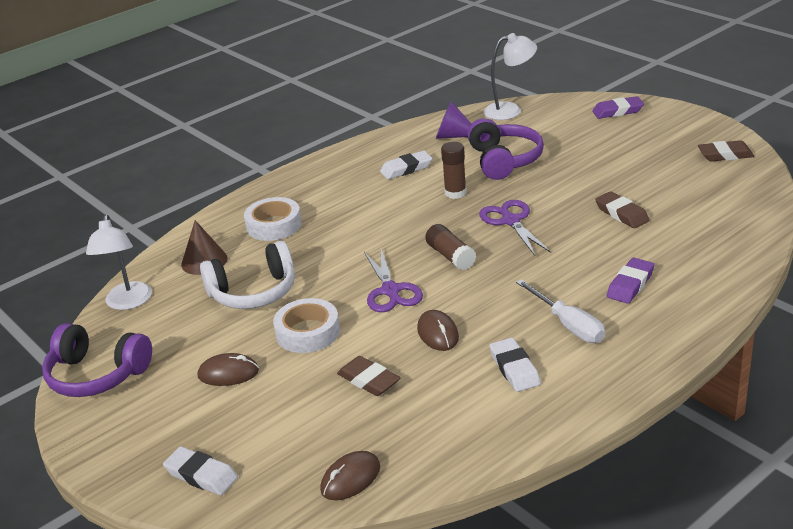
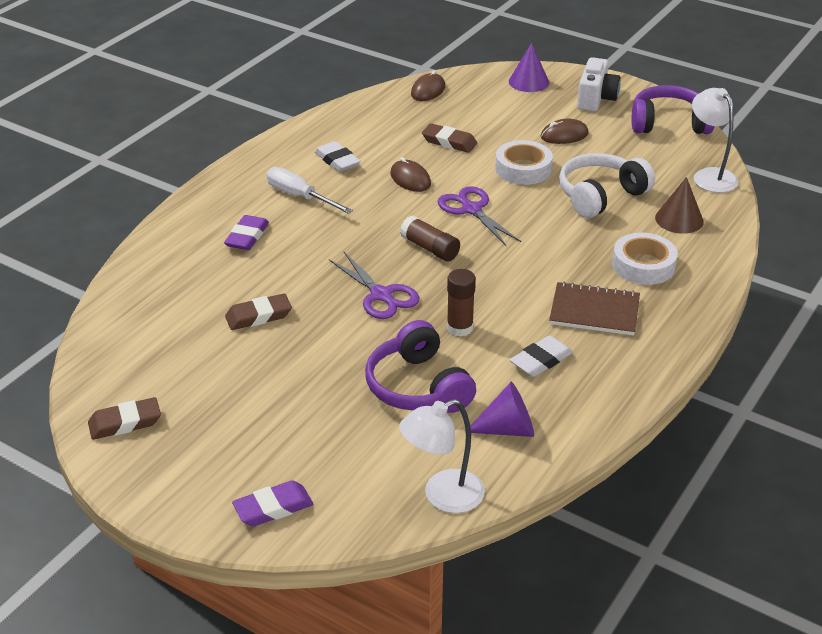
camera: 160 degrees right, 5 degrees up
white eraser [163,446,238,495] -> purple cone [509,43,549,92]
brown eraser [595,191,650,228] -> brown eraser turned 60 degrees counterclockwise [225,293,292,330]
none -> brown notebook [549,282,640,336]
none -> white camera [577,57,621,111]

